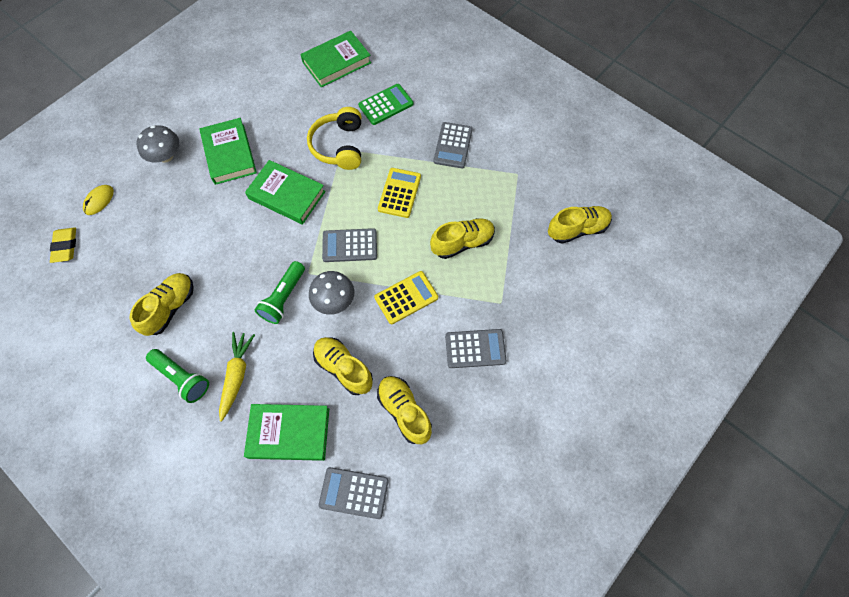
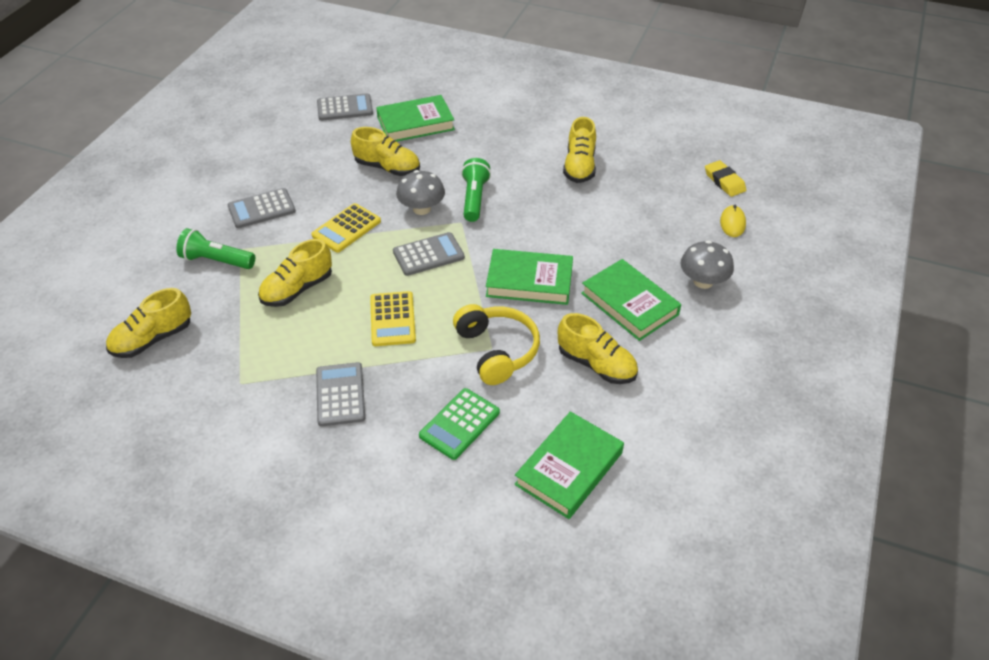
camera: 160 degrees right, 20 degrees down
green flashlight [146,349,209,403] -> green flashlight moved to [176,228,255,269]
yellow carrot [219,332,255,422] -> none
yellow shoe [377,376,432,444] -> yellow shoe moved to [558,313,638,384]

